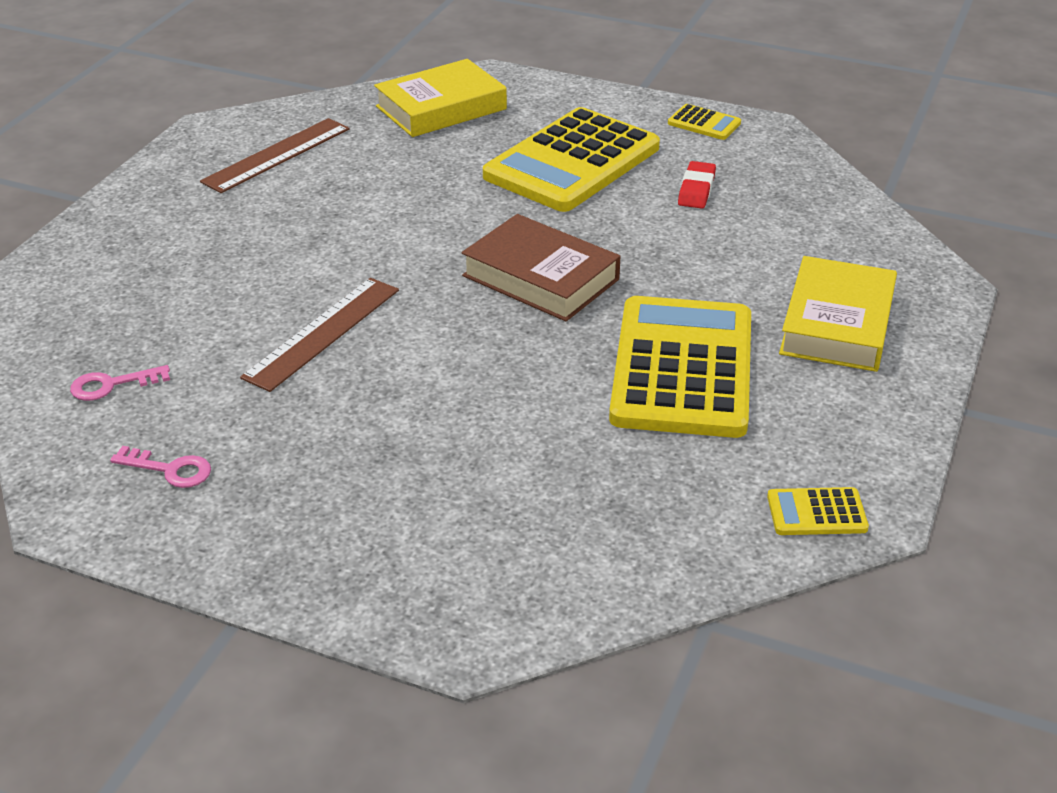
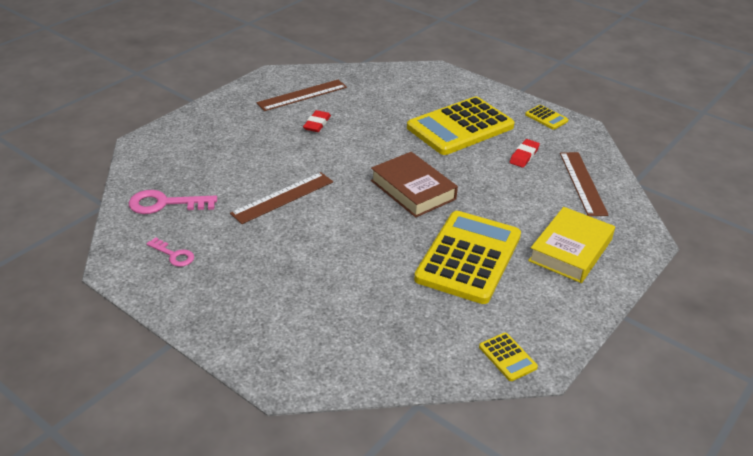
camera: 15 degrees right, 0 degrees up
pink key [70,365,170,401] -> pink key [128,190,217,214], size x1.66
yellow book [374,59,507,137] -> none
yellow calculator [767,487,869,535] -> yellow calculator turned 135 degrees counterclockwise [479,333,538,381]
none -> red eraser [303,110,331,132]
none -> brown ruler [560,152,609,216]

